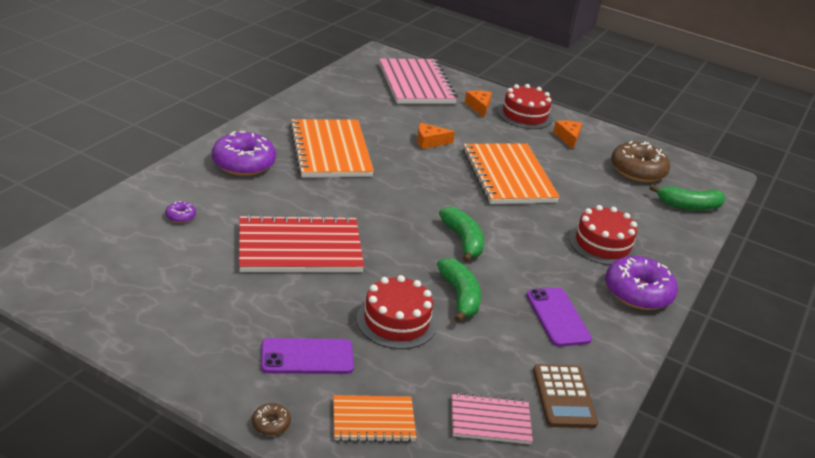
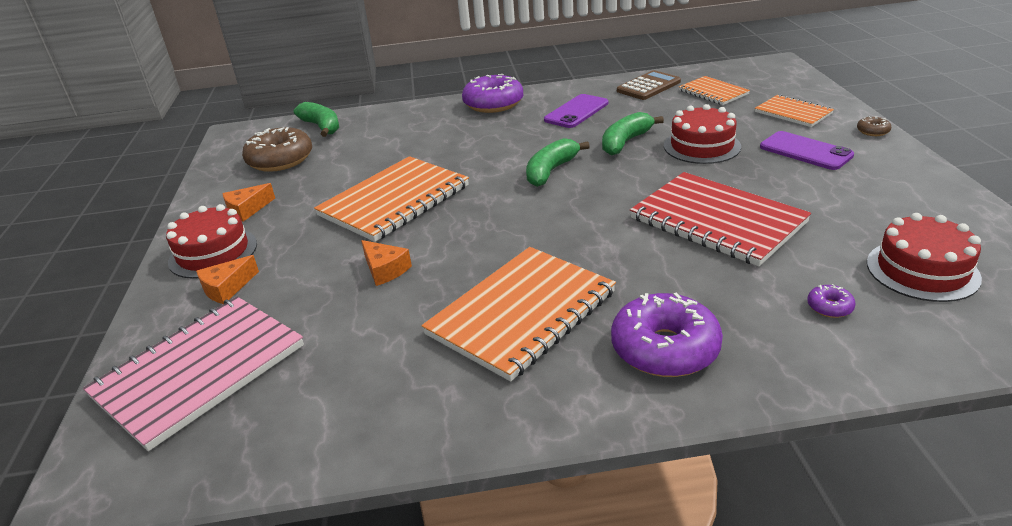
camera: 120 degrees left, 0 degrees up
pink notebook [452,392,533,444] -> orange notebook [679,76,750,105]
red cake [569,205,638,265] -> red cake moved to [867,213,982,302]

